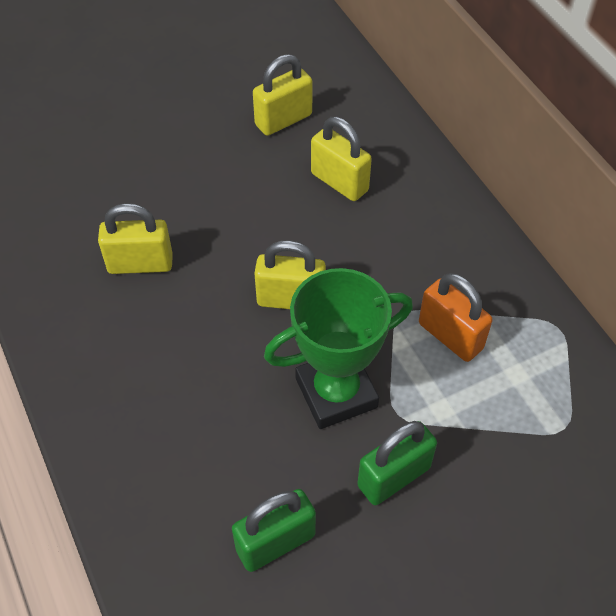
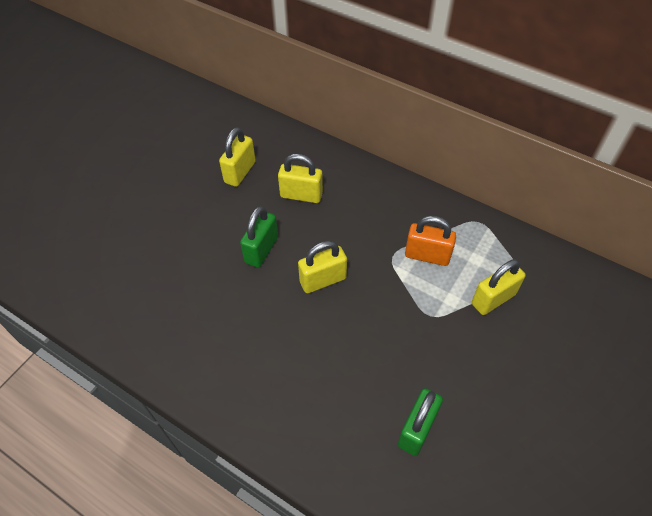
camera: 30 degrees left, 0 degrees up
yellow padlock [98,203,173,274] -> yellow padlock moved to [472,259,526,315]
green trophy [264,268,413,429] -> none
green padlock [357,421,437,505] -> green padlock moved to [240,206,278,268]

